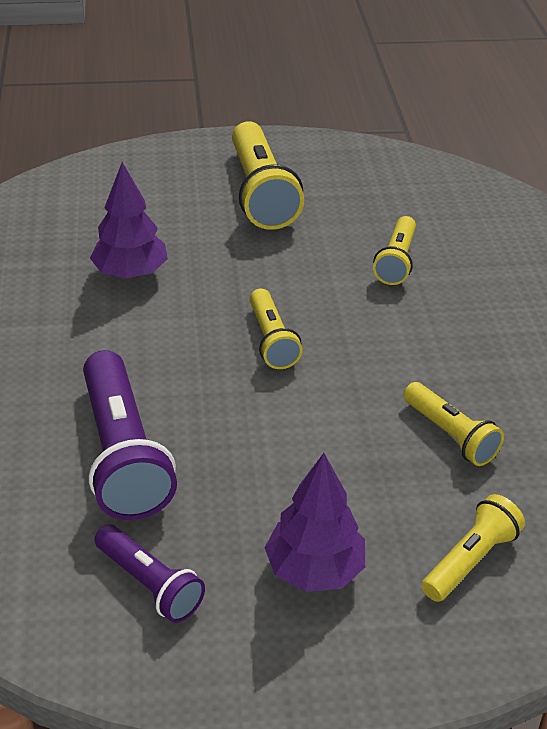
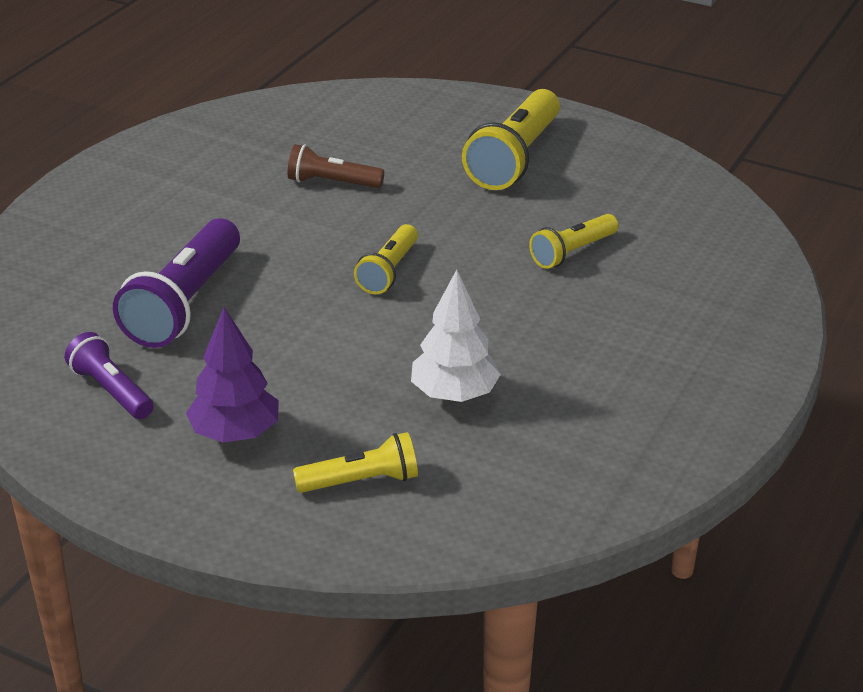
camera: 35 degrees right, 5 degrees down
purple tree [90,162,168,279] -> brown flashlight [287,144,384,188]
purple flashlight [95,524,205,623] -> purple flashlight turned 150 degrees clockwise [65,332,154,419]
yellow flashlight [403,382,504,466] -> white tree [411,270,501,402]

